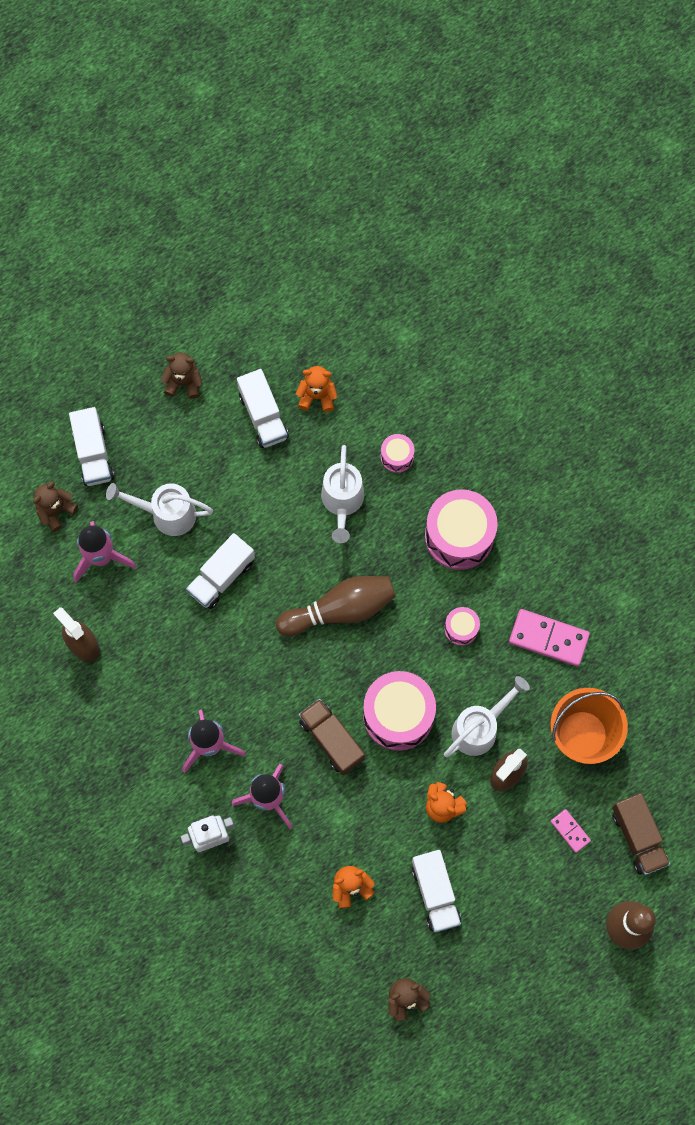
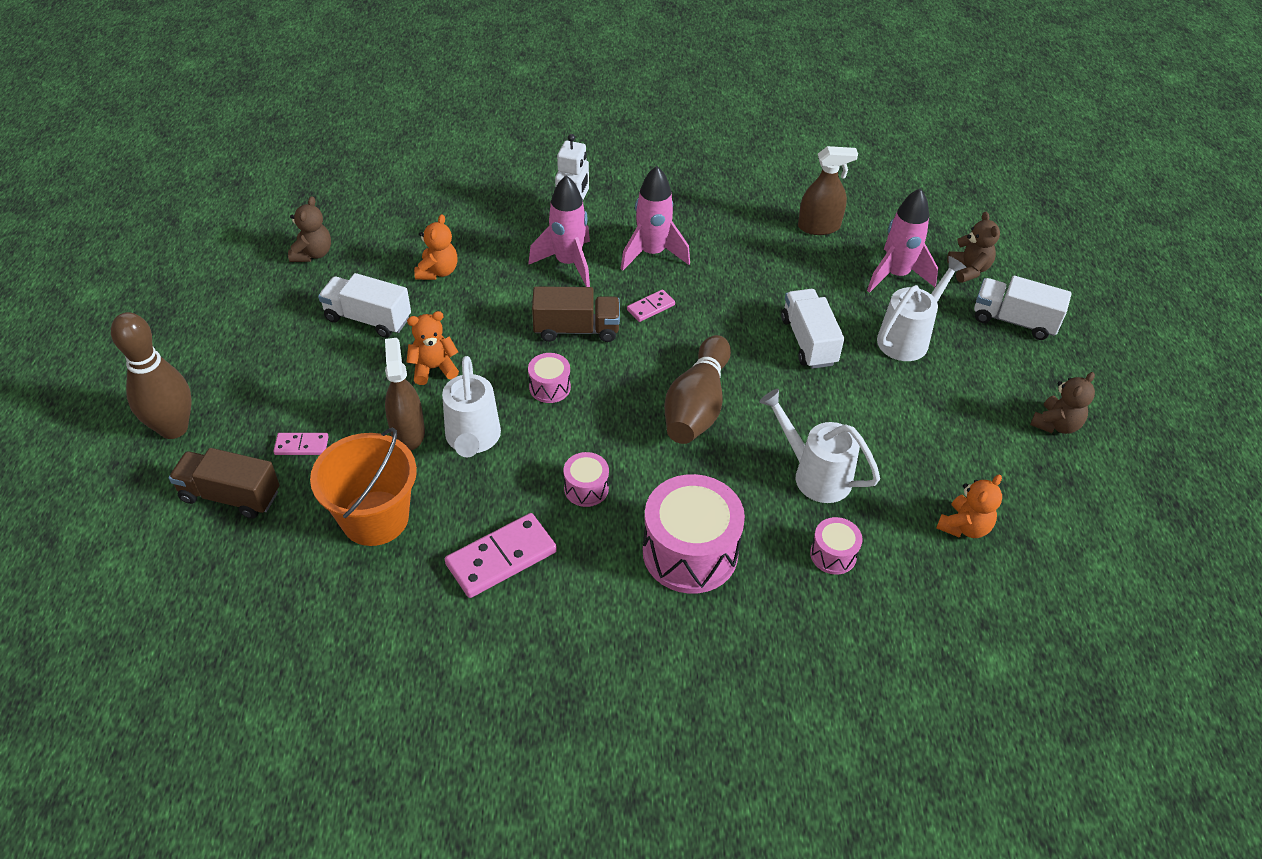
camera: 125 degrees right, 25 degrees down
white truck [237,369,289,448] -> none
pink drum [363,671,436,751] -> pink drum [528,353,571,403], size x0.49
none -> pink domino [627,289,675,322]

